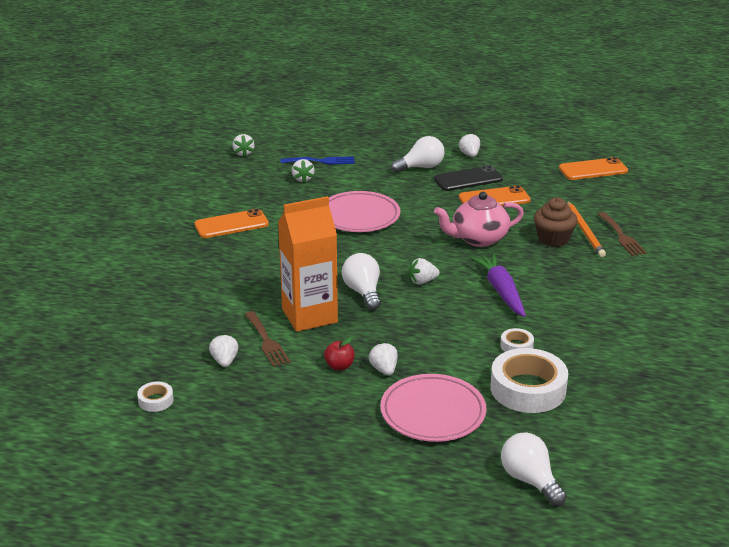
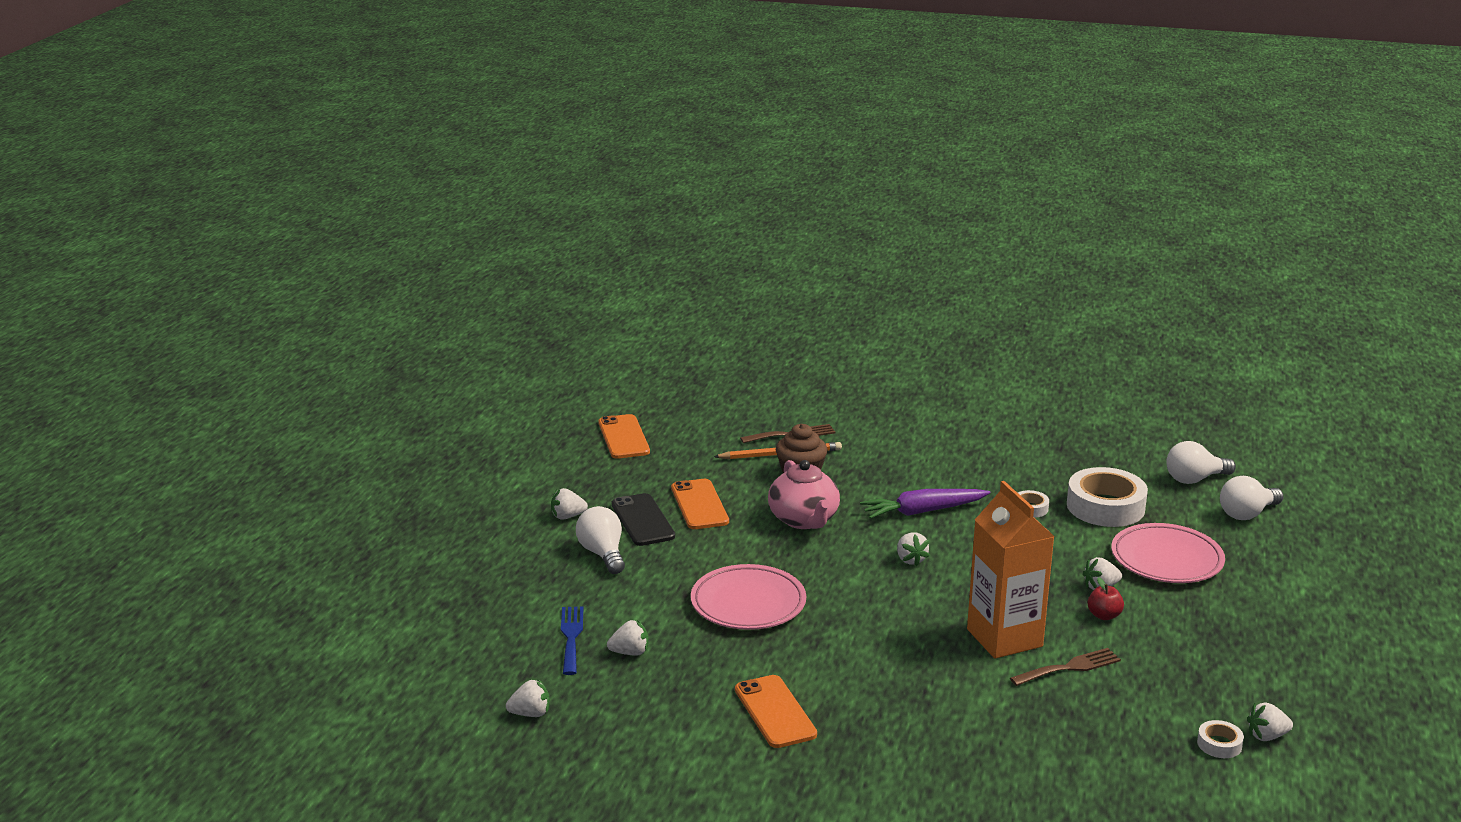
camera: 90 degrees left, 5 degrees down
white strawberry [209,333,238,367] -> white strawberry moved to [1247,702,1293,741]
white light bulb [342,253,381,310] -> white light bulb moved to [1166,441,1236,484]

